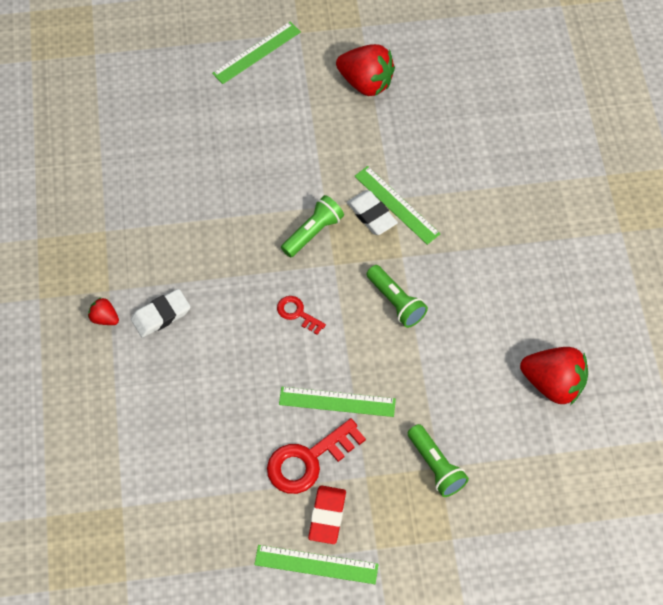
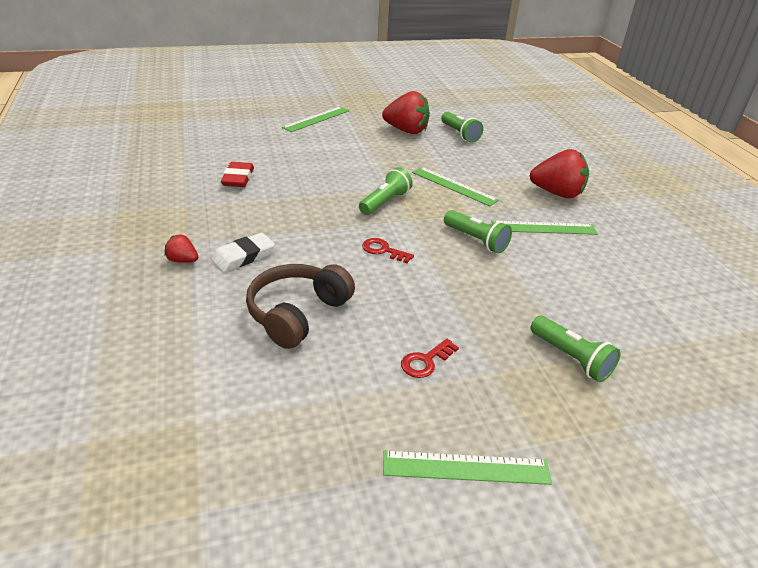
camera: 10 degrees left, 25 degrees down
red key [267,418,366,494] -> red key [401,339,459,378], size x0.54
green ruler [279,387,396,417] -> green ruler moved to [492,221,598,235]
red eraser [308,485,346,544] -> red eraser moved to [221,162,254,187]
white eraser [347,190,398,235] -> none
red strawberry [520,347,588,405] -> red strawberry moved to [530,149,589,198]
none -> brown headphones [246,264,355,349]
none -> green flashlight [441,112,483,143]

